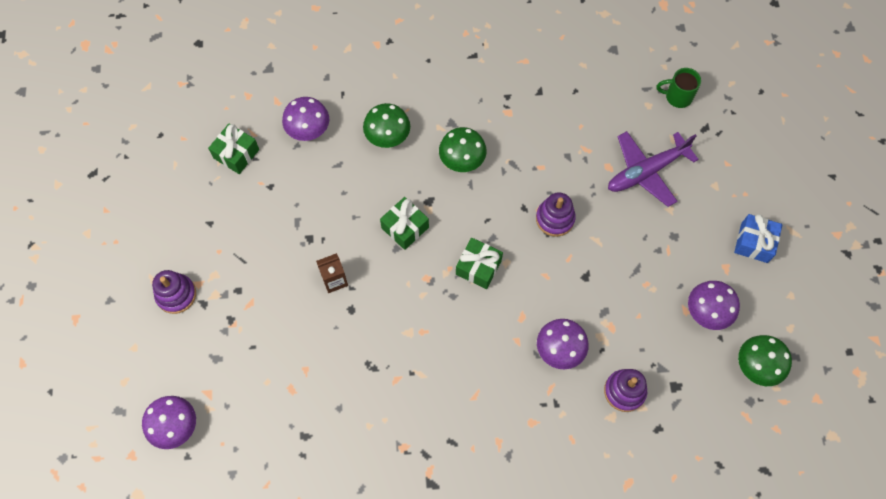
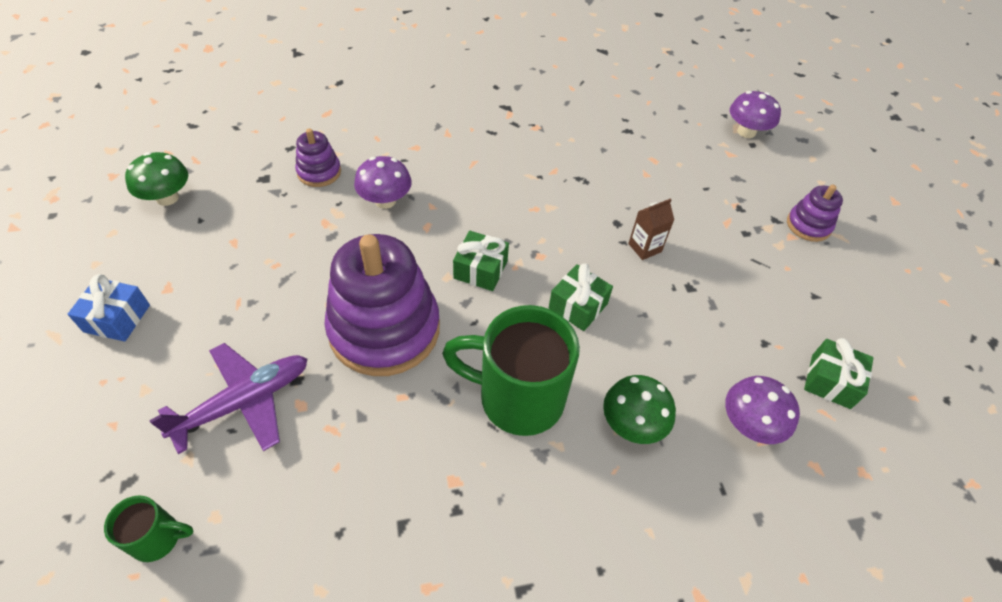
camera: 170 degrees right, 15 degrees down
green mushroom [439,127,487,172] -> green mug [442,305,580,436]
purple stacking toy [536,192,576,237] -> purple stacking toy [324,234,440,376], size x2.13
purple mushroom [688,281,740,330] -> none

